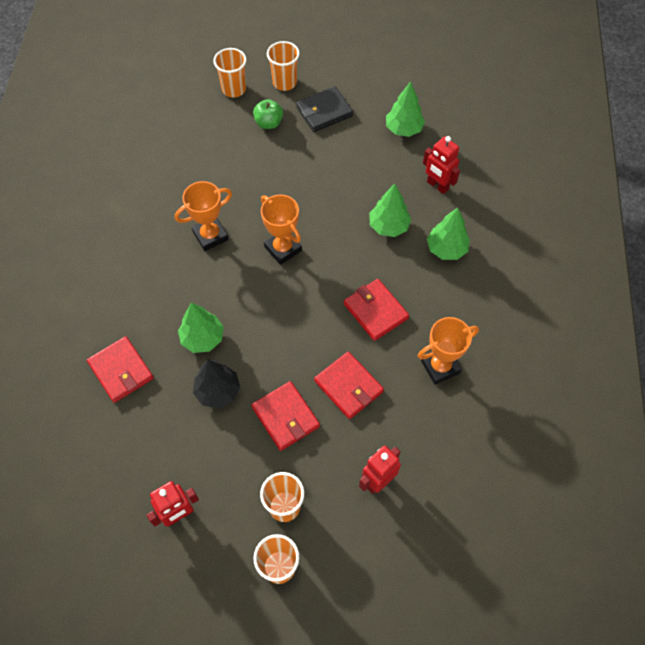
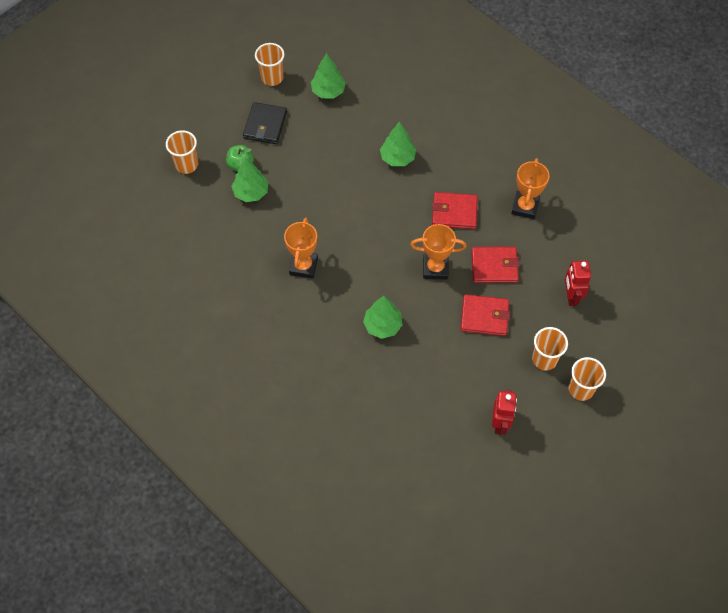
camera: 50 degrees left, 0 degrees up
red wallet [87,336,154,403] -> none
black tree [193,360,240,409] -> none
orange trophy [261,194,302,265] -> orange trophy moved to [410,224,466,280]
orange cup [267,41,300,91] -> orange cup moved to [255,43,285,86]
red robot [423,136,460,194] -> none
green tree [427,208,470,260] -> green tree moved to [231,157,268,202]

